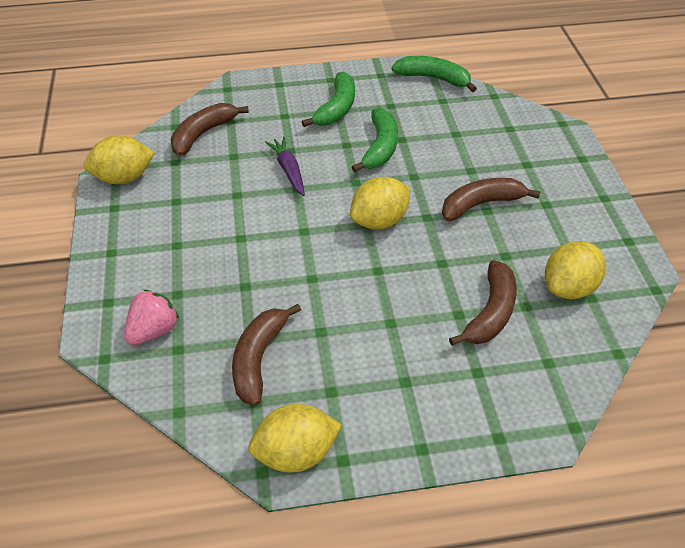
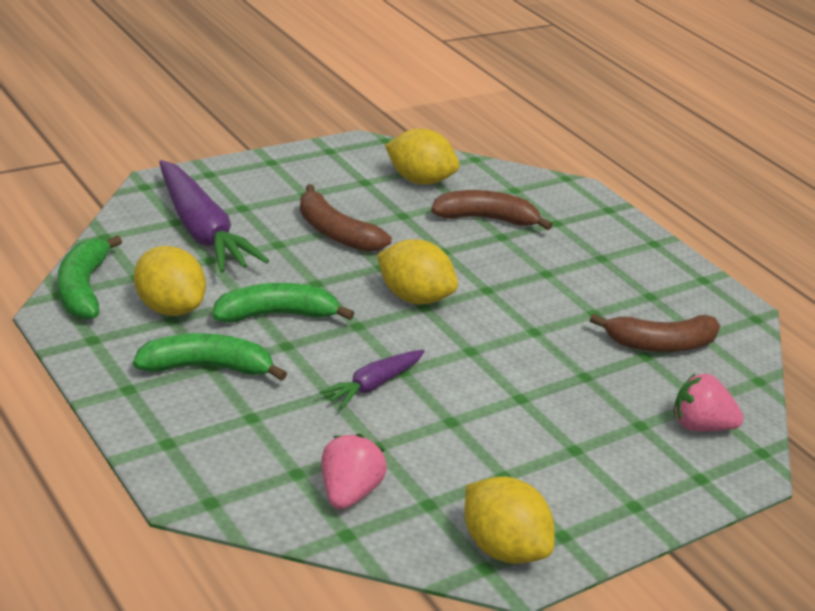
camera: 120 degrees left, 15 degrees down
brown banana [171,103,249,156] -> pink strawberry [321,434,387,509]
yellow lemon [248,404,342,473] -> yellow lemon moved to [134,246,206,316]
none -> purple carrot [159,160,269,273]

